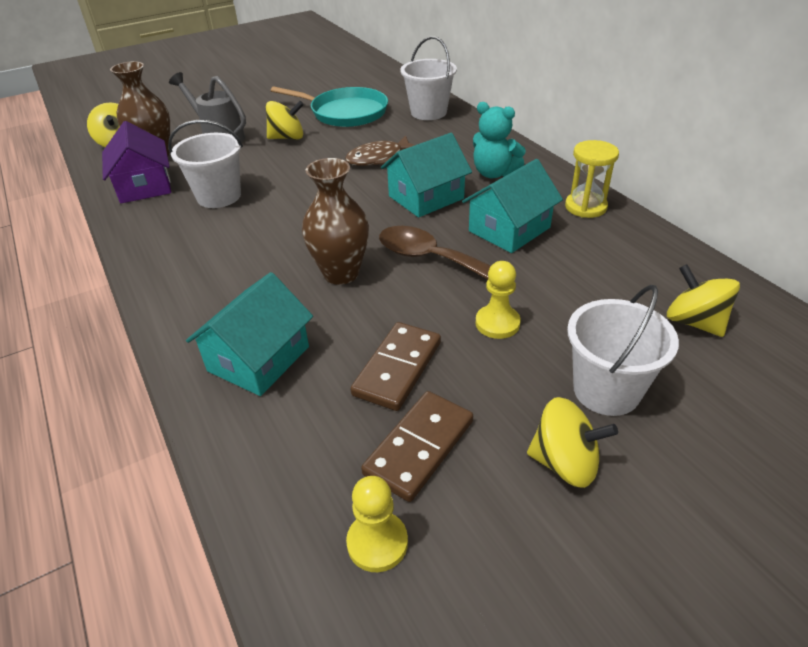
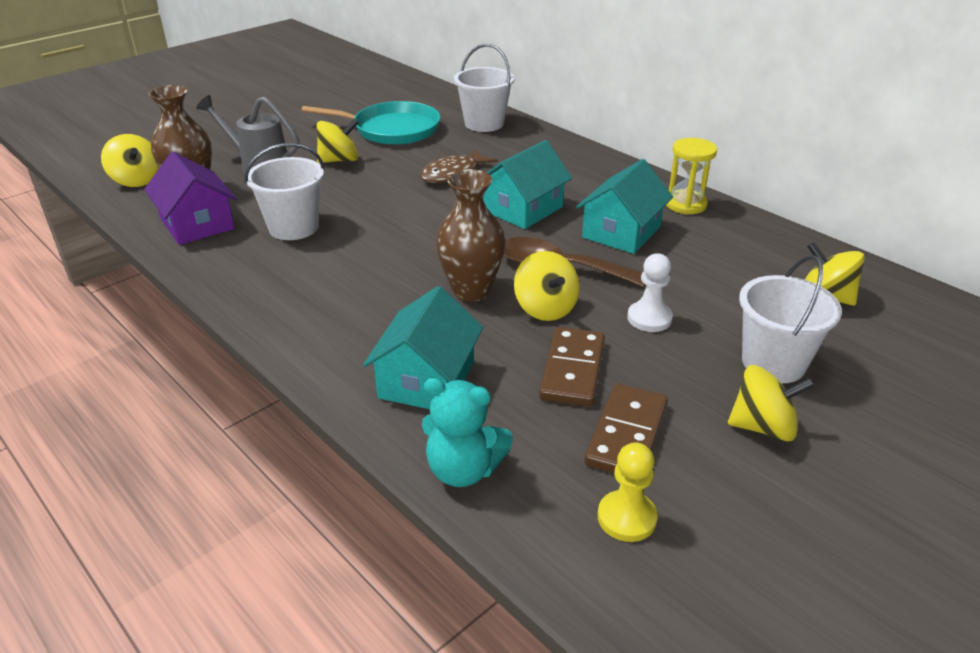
camera: 15 degrees left, 5 degrees down
turquoise teddy bear [473,102,526,178] -> turquoise teddy bear moved to [422,378,513,487]
yellow pawn [475,261,521,339] -> white pawn [627,253,673,332]
none -> yellow spinning top [514,251,580,321]

